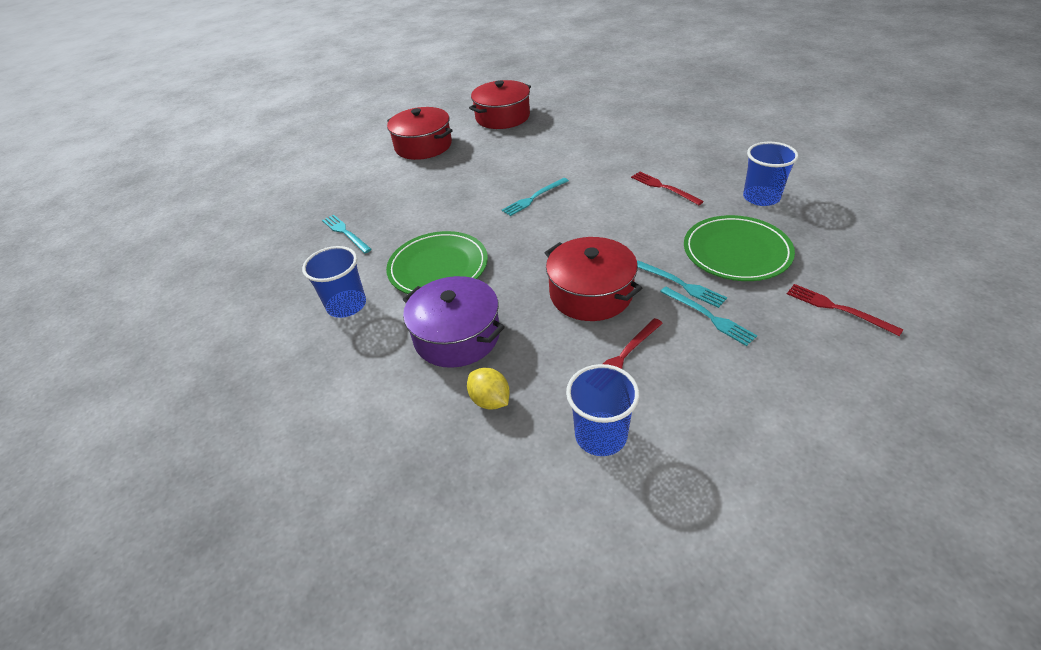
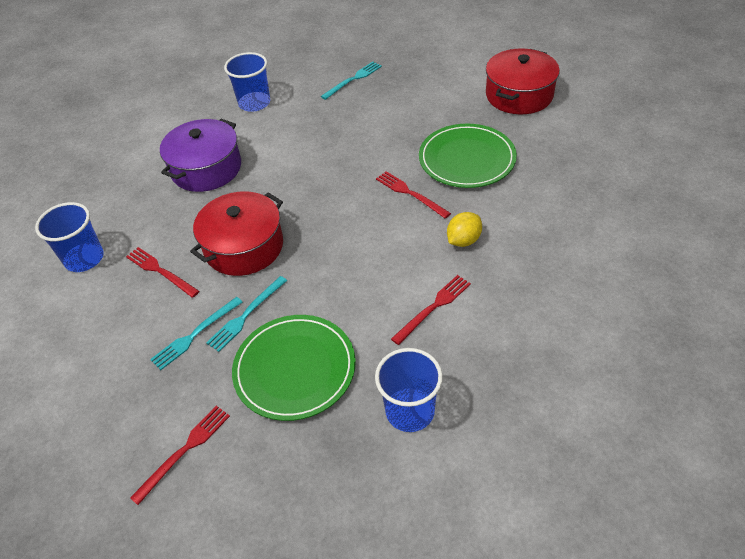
camera: 85 degrees right, 5 degrees up
green plate [386,231,488,294] -> green plate moved to [419,124,517,188]
yellow lemon [467,368,510,410] -> yellow lemon moved to [447,212,482,247]
red pot [469,80,531,129] -> none
turquoise fork [502,178,569,216] -> red fork [376,171,451,219]

